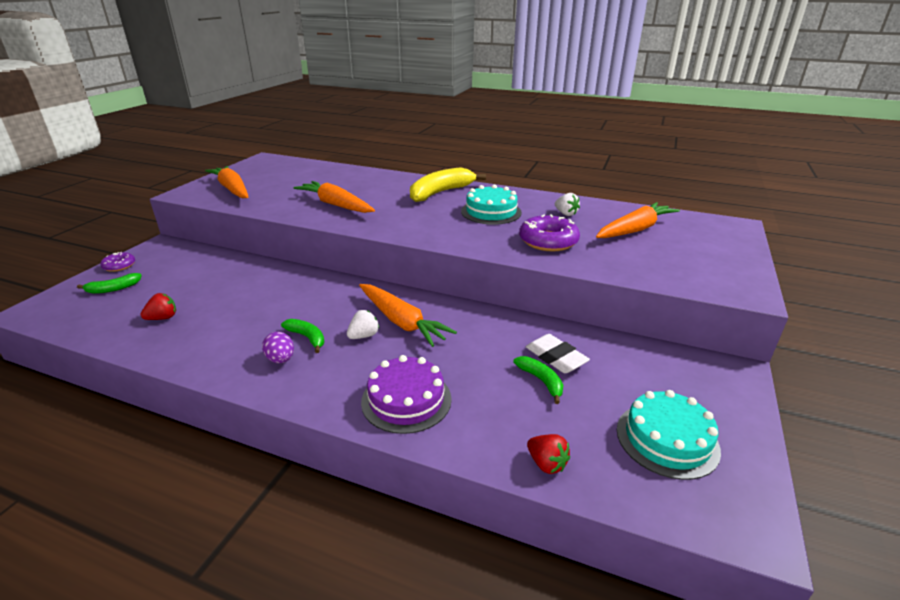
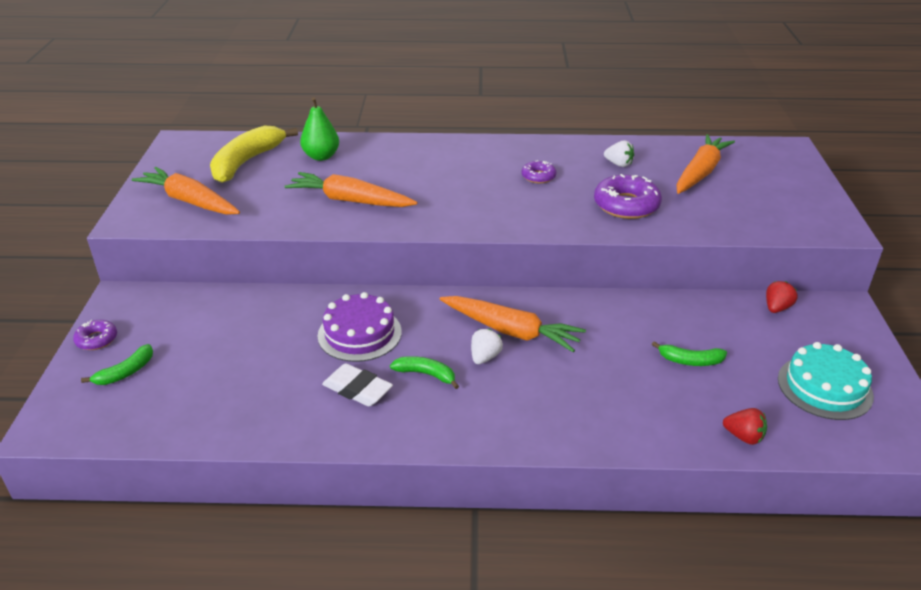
camera: 20 degrees left, 5 degrees up
red strawberry [140,293,176,320] -> red strawberry moved to [766,281,797,313]
purple egg [262,332,294,363] -> none
purple cake [361,355,452,434] -> purple cake moved to [318,292,402,362]
yellow banana [410,167,486,202] -> yellow banana moved to [210,125,298,183]
turquoise cake [461,184,522,225] -> purple donut [522,160,556,183]
green banana [513,356,563,404] -> green banana turned 150 degrees clockwise [652,341,727,366]
white eraser [526,334,590,373] -> white eraser moved to [322,363,393,406]
none -> green pear [300,97,339,161]

